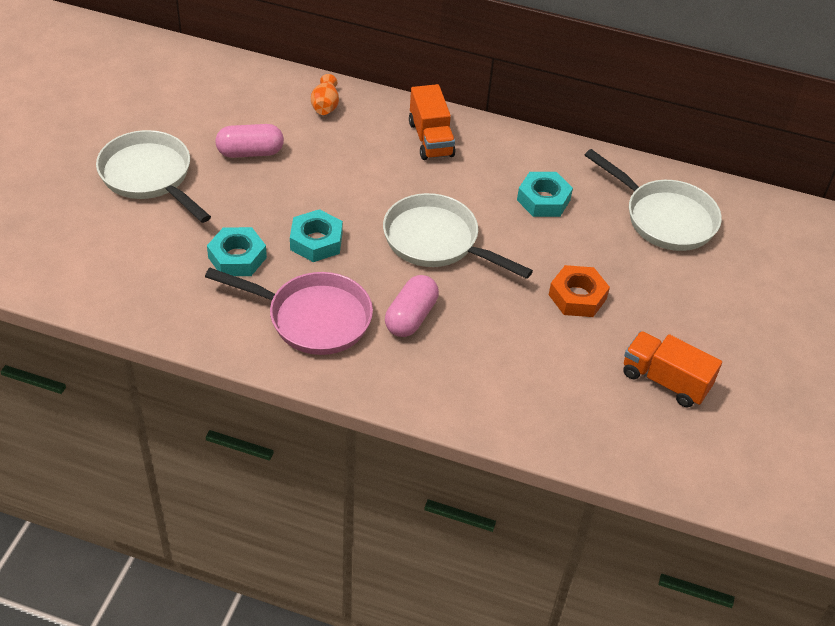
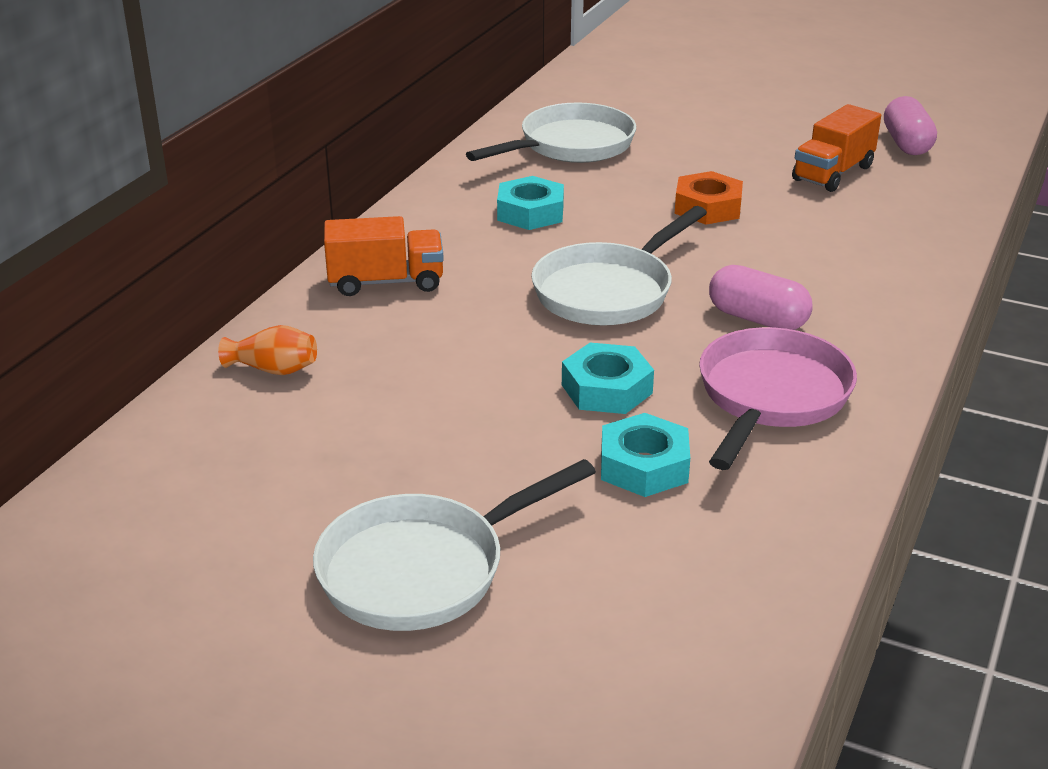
camera: 80 degrees left, 15 degrees down
pink capsule [215,124,284,158] -> pink capsule moved to [884,96,937,155]

